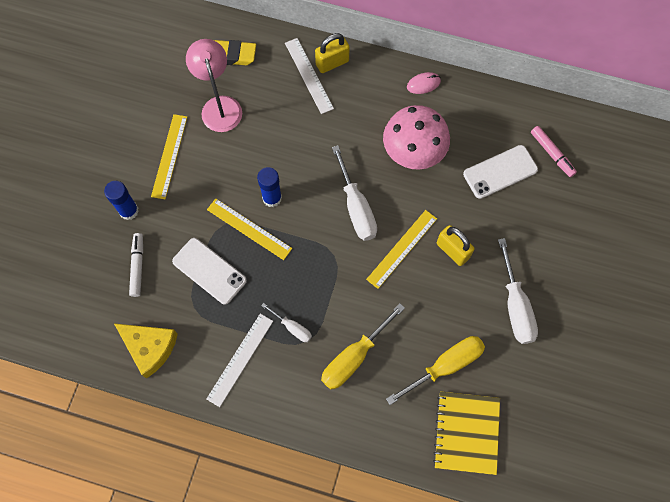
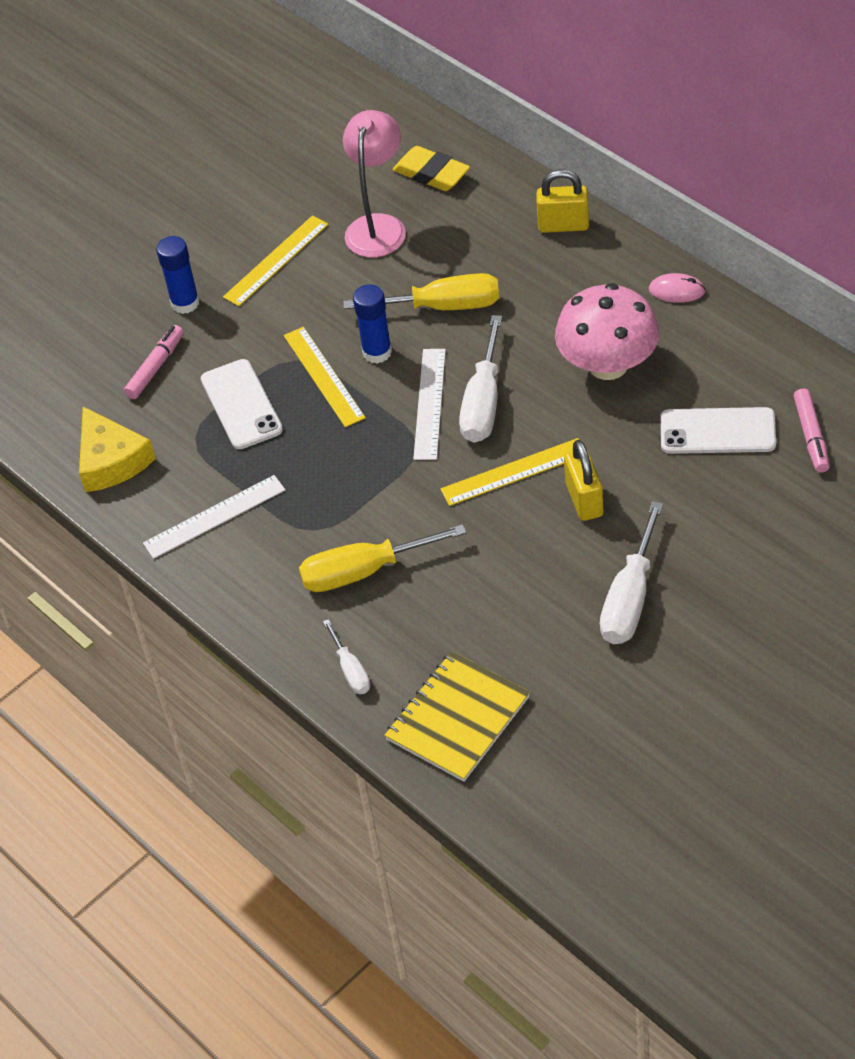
camera: 35 degrees right, 20 degrees down
white marker [129,233,143,297] -> pink marker [124,325,184,399]
white screwdriver [261,303,312,342] -> white screwdriver moved to [323,619,370,694]
white ruler [285,38,334,114] -> white ruler moved to [413,349,446,460]
yellow screwdriver [386,336,485,405] -> yellow screwdriver moved to [343,273,499,310]

